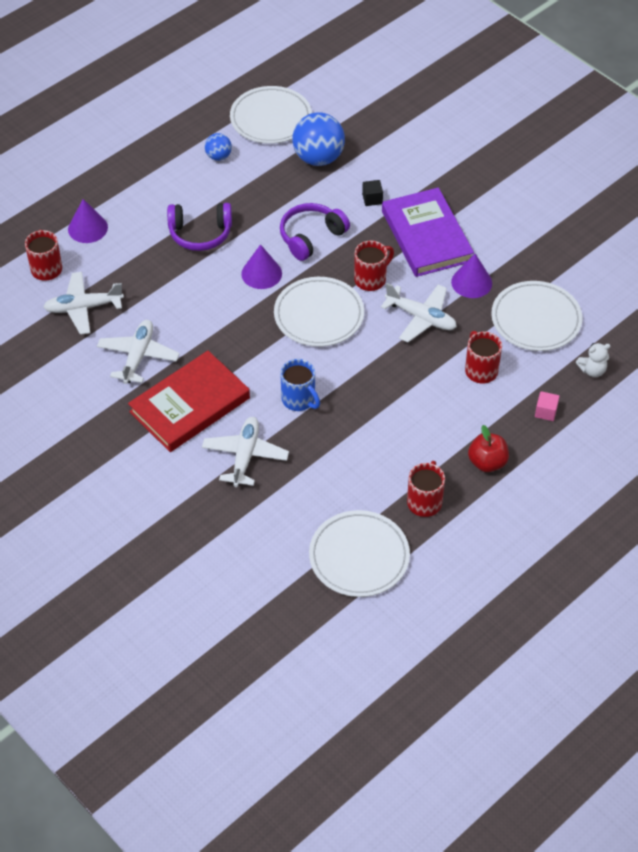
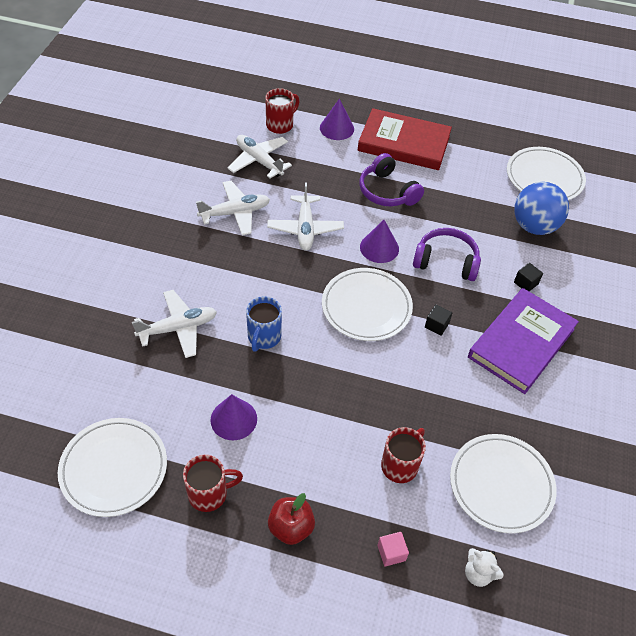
camera: 55 degrees right, 0 degrees up
red book [128,351,250,452] -> red book moved to [358,108,452,170]
blue ball [205,133,232,161] -> none
red mug [354,240,394,291] -> black cube [425,304,452,336]
white plane [381,283,457,342] -> white plane moved to [267,182,344,251]
purple cone [451,254,492,298] -> purple cone moved to [210,394,257,440]

